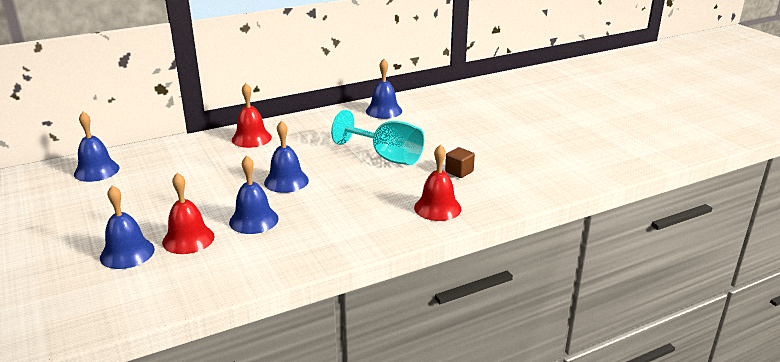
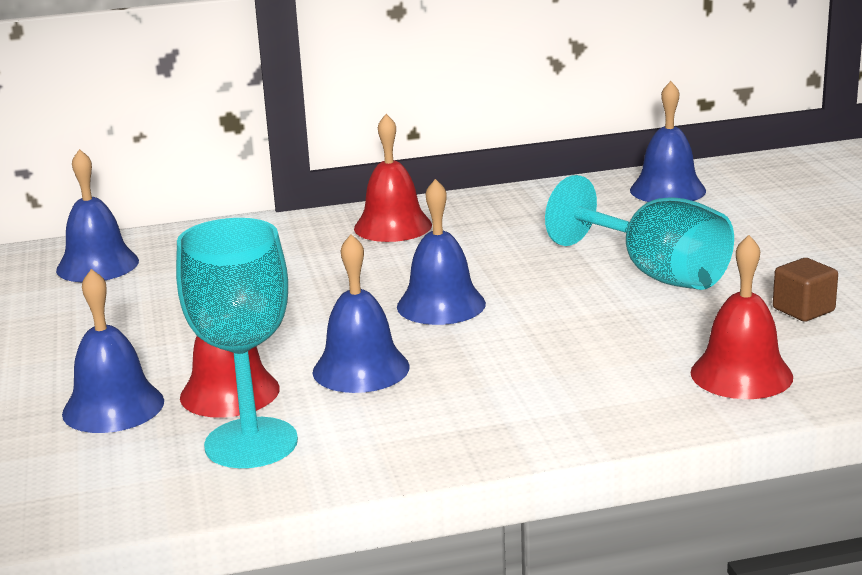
camera: 15 degrees right, 5 degrees down
none -> turquoise goblet [176,218,298,468]

